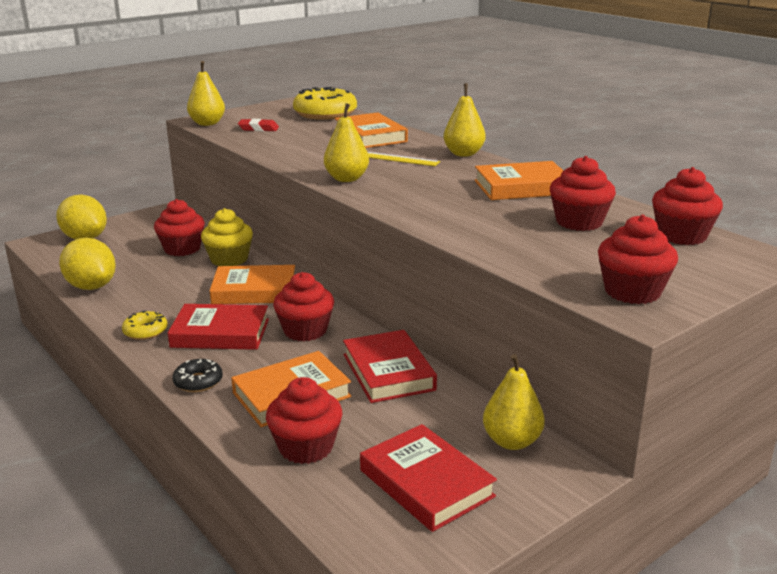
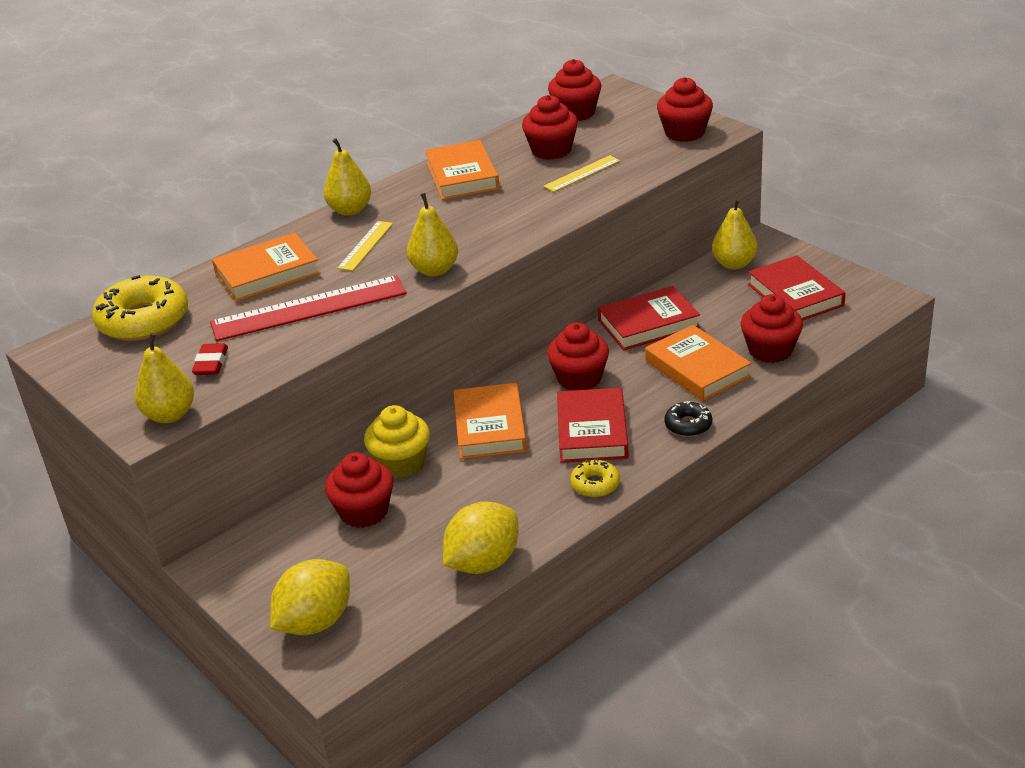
camera: 90 degrees left, 10 degrees up
red book [360,424,497,532] -> red book turned 75 degrees counterclockwise [748,255,846,321]
none -> red ruler [210,275,407,341]
none -> yellow ruler [543,155,620,192]

